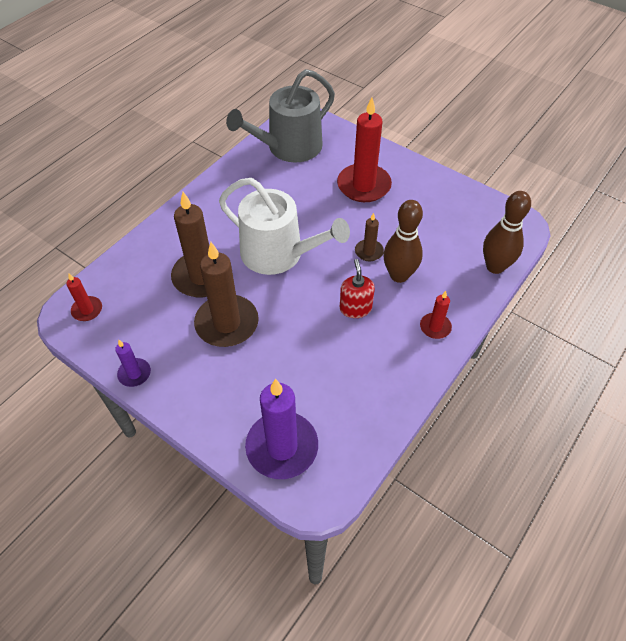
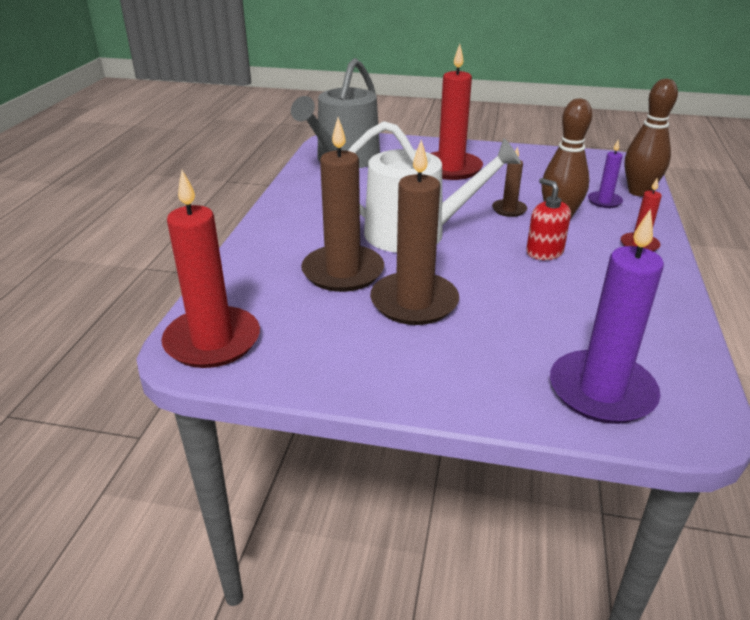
camera: 25 degrees left, 20 degrees down
red candle [66,273,102,321] -> red candle [162,170,260,368], size x2.03
purple candle [115,340,151,387] -> purple candle moved to [588,140,623,208]

